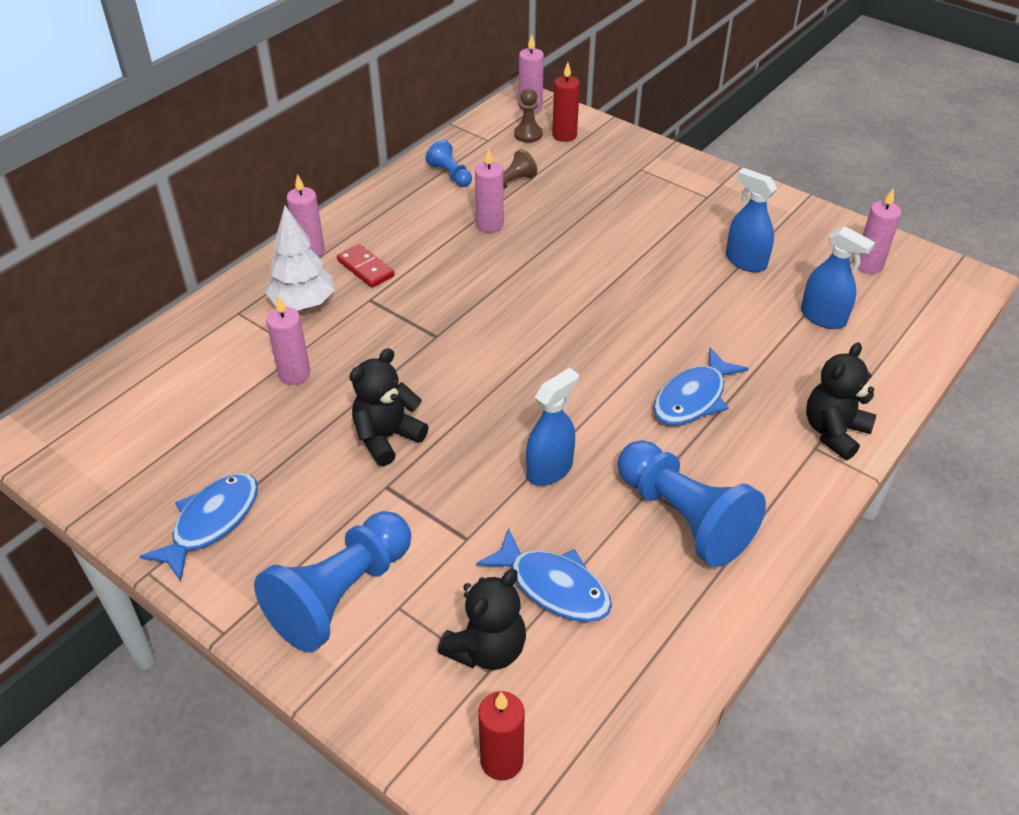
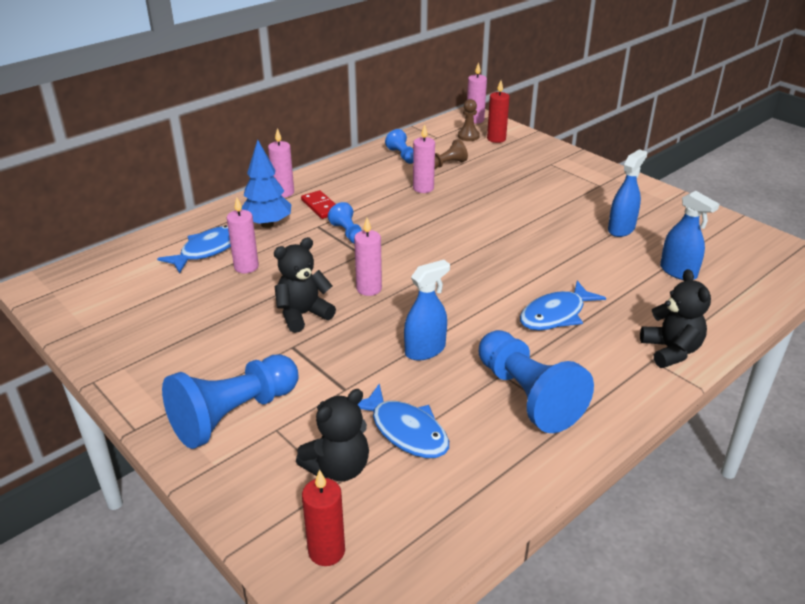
camera: 10 degrees right, 10 degrees down
blue fish [139,473,258,582] -> blue fish moved to [157,225,231,274]
white tree [265,206,334,311] -> blue tree [241,140,291,228]
blue spray bottle [726,168,777,272] -> blue spray bottle turned 75 degrees clockwise [608,149,647,237]
black teddy bear [806,342,876,460] -> black teddy bear turned 120 degrees clockwise [640,269,711,368]
pink candle [858,188,902,274] -> pink candle moved to [354,218,382,296]
none -> blue pawn [328,202,362,244]

